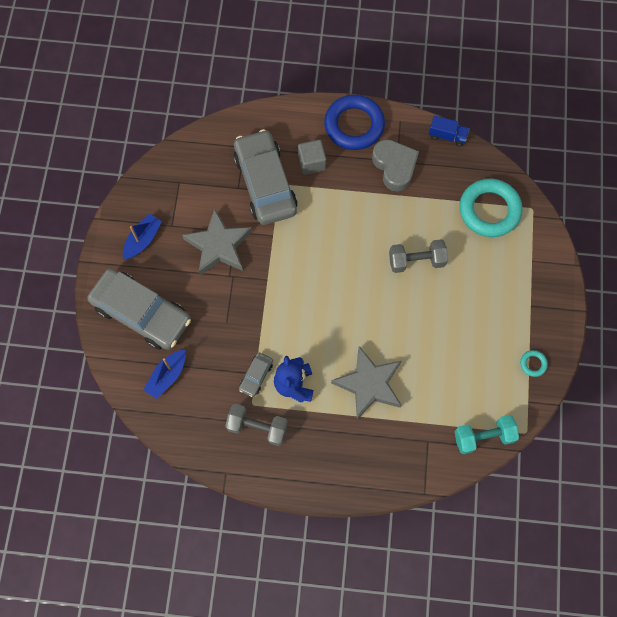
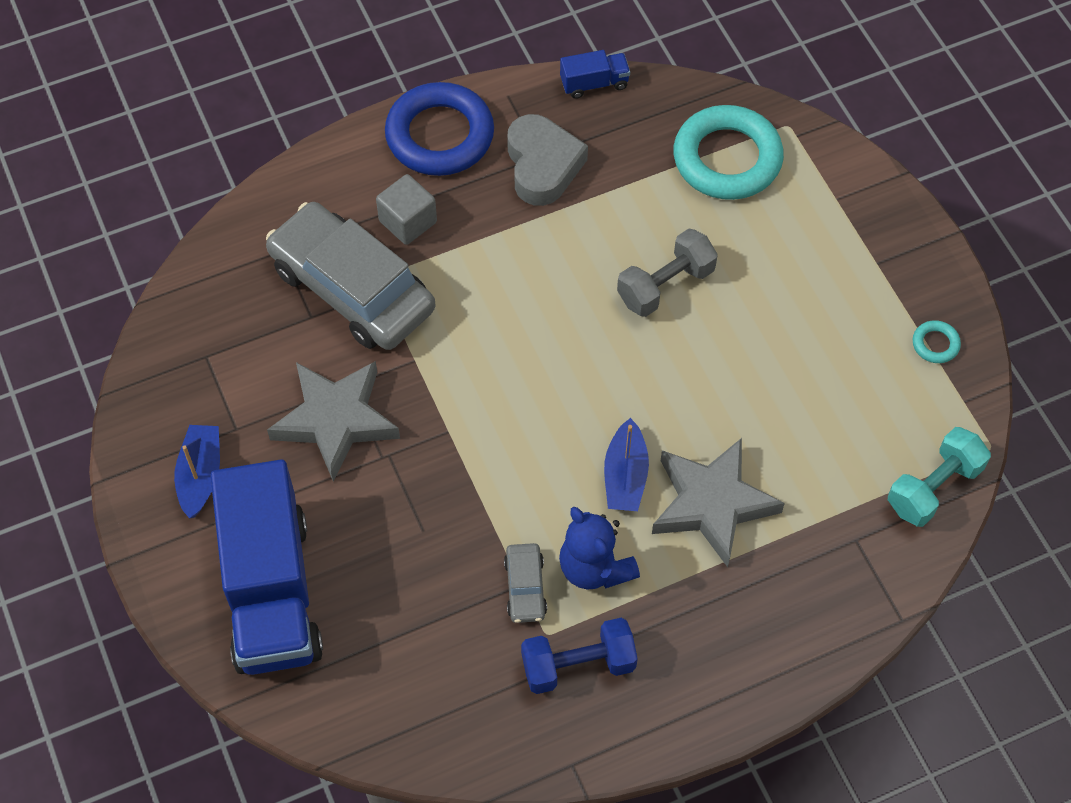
camera: 30 degrees left, 10 degrees down
grey car [87,268,191,350] -> blue truck [210,460,323,675]
blue boat [143,349,186,399] -> blue boat moved to [604,418,649,511]
grey dumbbell [225,404,288,446] -> blue dumbbell [521,618,638,694]
grey heart [372,139,419,192] -> grey heart turned 45 degrees clockwise [507,114,588,206]

